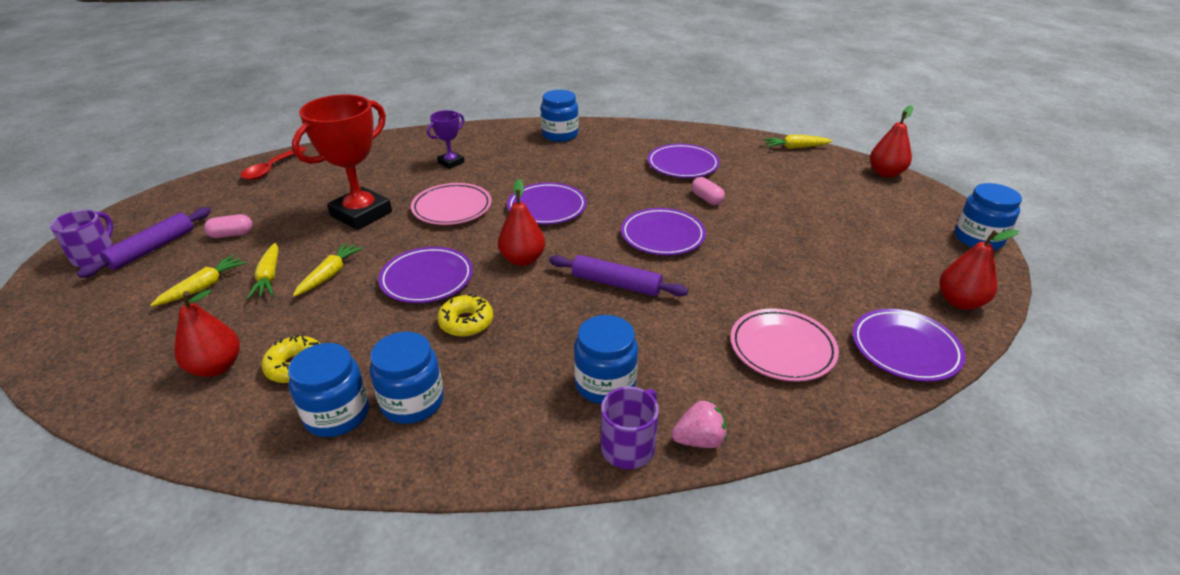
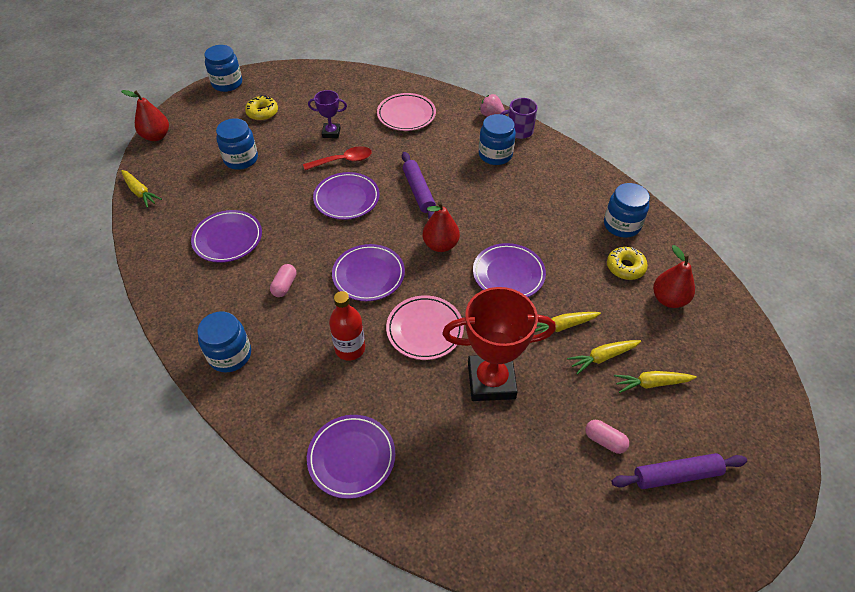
camera: 130 degrees left, 15 degrees up
purple mug [50,210,113,267] -> none
red spoon [240,147,307,180] -> red spoon moved to [303,146,372,170]
yellow carrot [247,243,279,299] -> yellow carrot turned 150 degrees counterclockwise [567,340,641,375]
blue jar [370,332,444,424] -> blue jar moved to [216,118,258,170]
purple trophy [427,110,465,169] -> purple trophy moved to [308,90,347,138]
yellow donut [437,293,493,337] -> yellow donut moved to [245,95,278,121]
pink capsule [691,177,725,205] -> pink capsule moved to [270,264,296,297]
purple plate [852,309,965,382] -> purple plate moved to [307,415,395,499]
red pear [939,230,1019,310] -> none
none -> red bottle [329,291,365,361]

